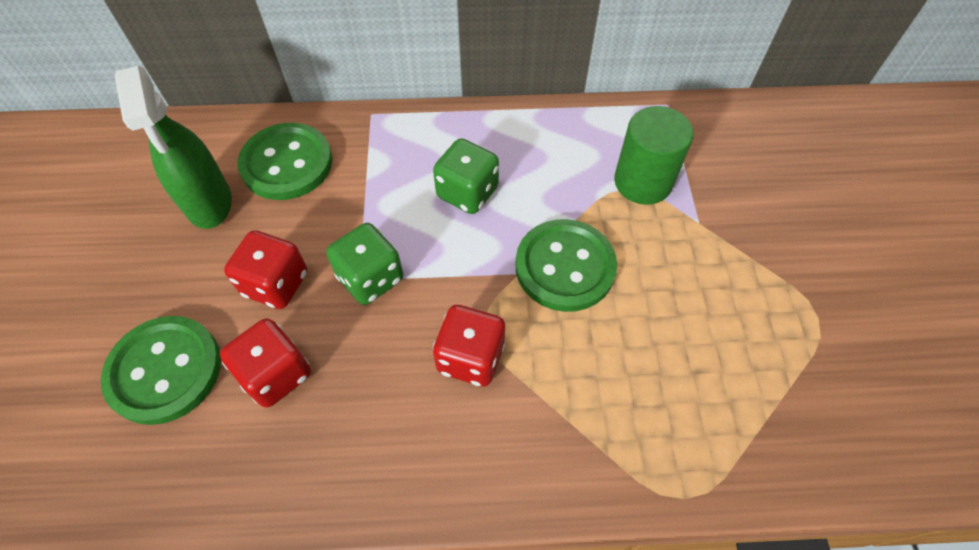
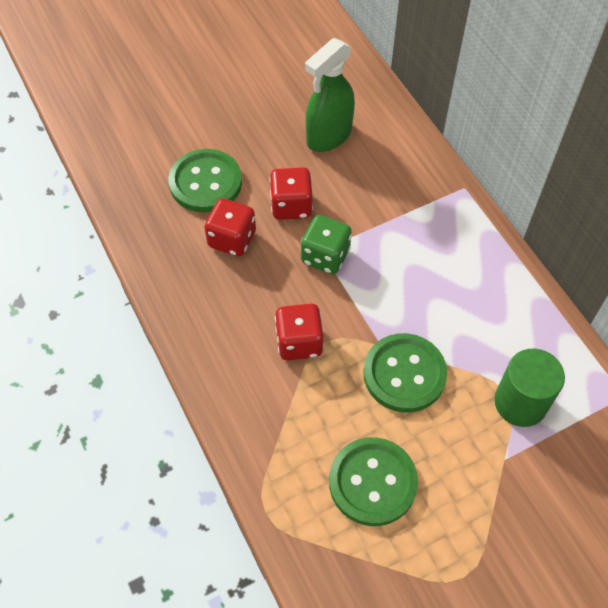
camera: 65 degrees right, 0 degrees up
green button [237,123,333,200] -> green button moved to [329,437,418,526]
green dice [433,138,499,214] -> none

